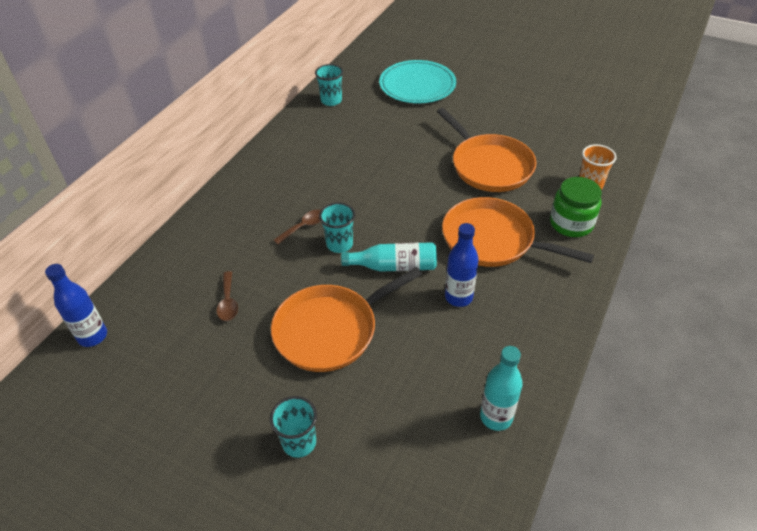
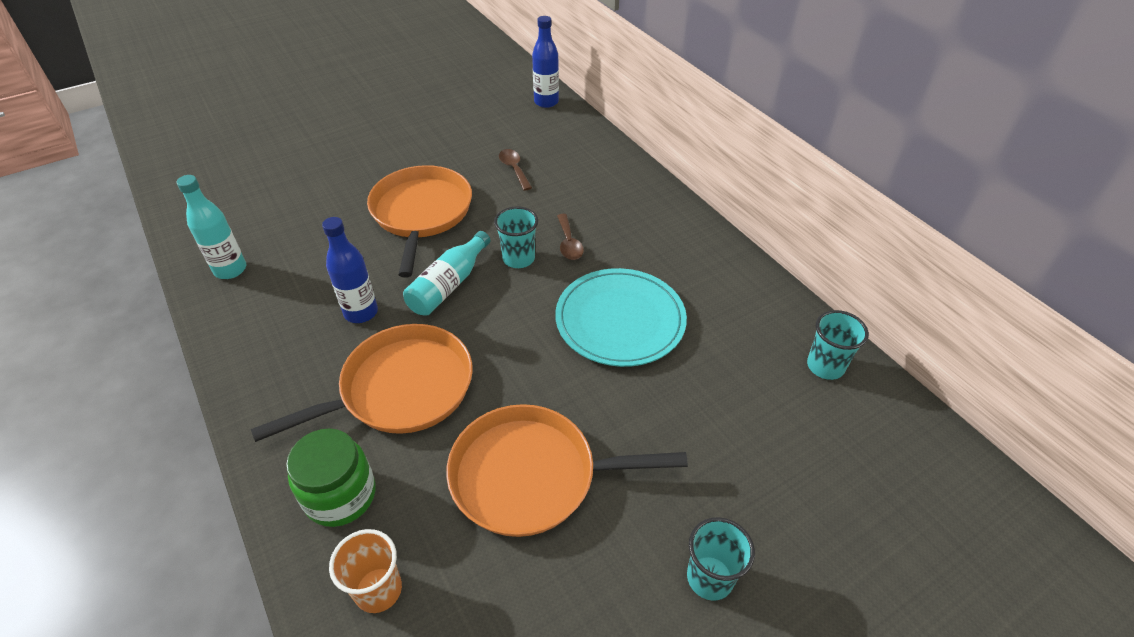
camera: 120 degrees right, 0 degrees up
brown spoon [217,271,238,321] -> brown spoon turned 45 degrees clockwise [499,149,532,191]
turquoise cup [270,396,317,458] -> turquoise cup moved to [687,517,755,601]
turquoise plate [379,60,456,103] -> turquoise plate moved to [555,268,687,367]

